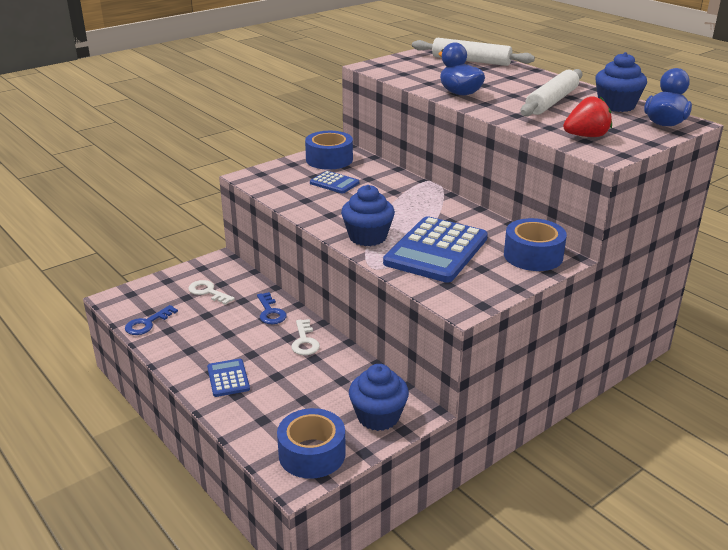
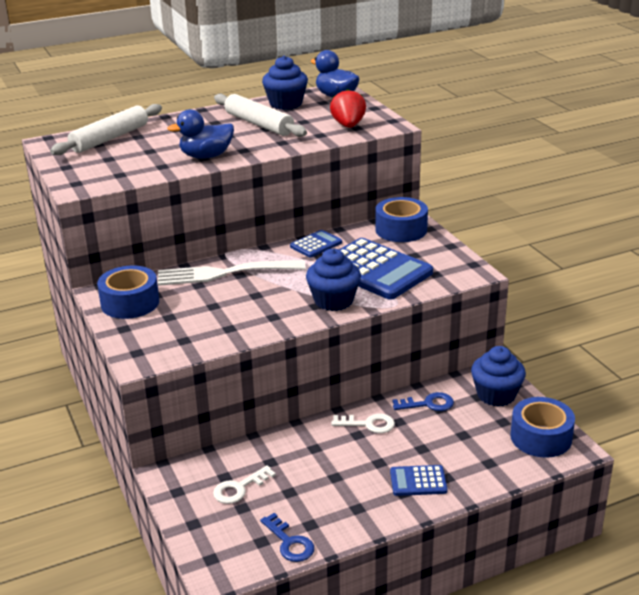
camera: 75 degrees left, 0 degrees up
blue key [257,292,287,324] -> blue key moved to [392,392,454,411]
blue calculator [310,171,359,194] -> blue calculator moved to [290,230,342,258]
none -> white fork [158,260,306,286]

